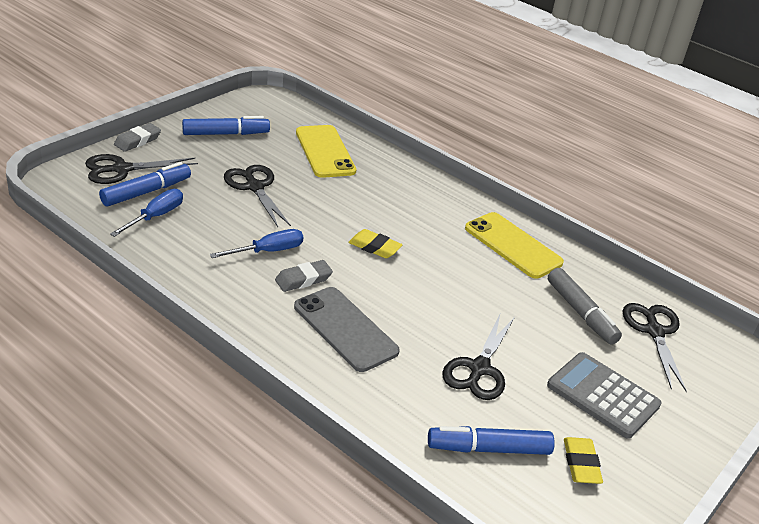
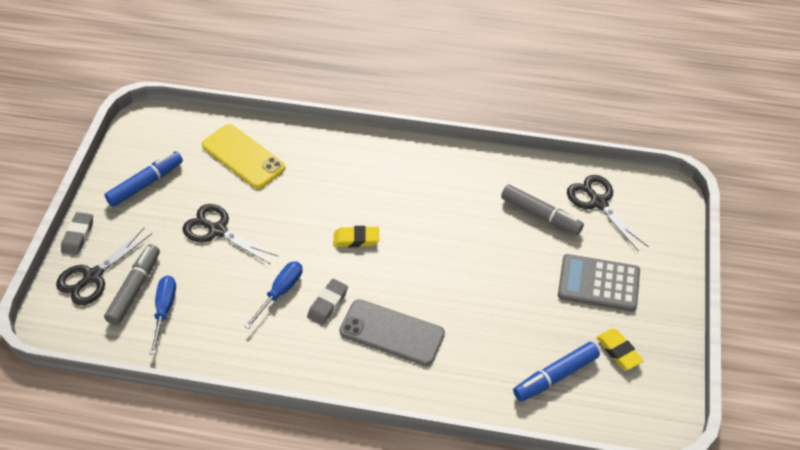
camera: 25 degrees left, 15 degrees up
blue marker [99,162,191,206] -> grey marker [104,244,160,325]
black scissors [442,312,515,400] -> none
yellow phone [465,212,564,279] -> none

